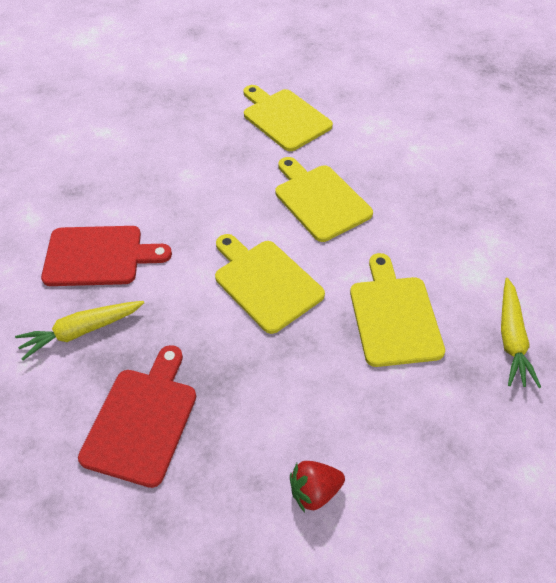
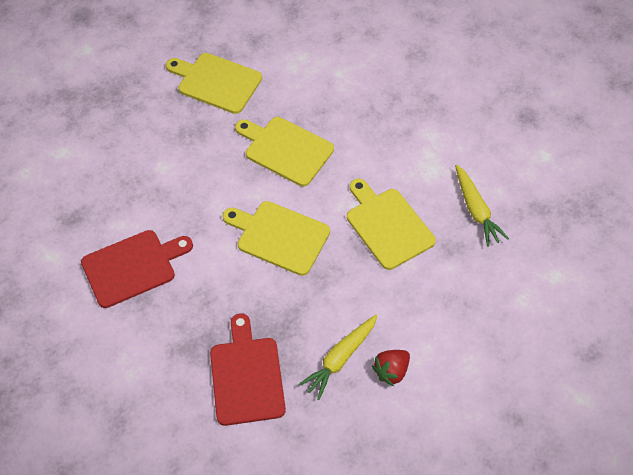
camera: 25 degrees left, 5 degrees up
yellow carrot [15,301,144,360] -> yellow carrot moved to [299,315,377,400]

